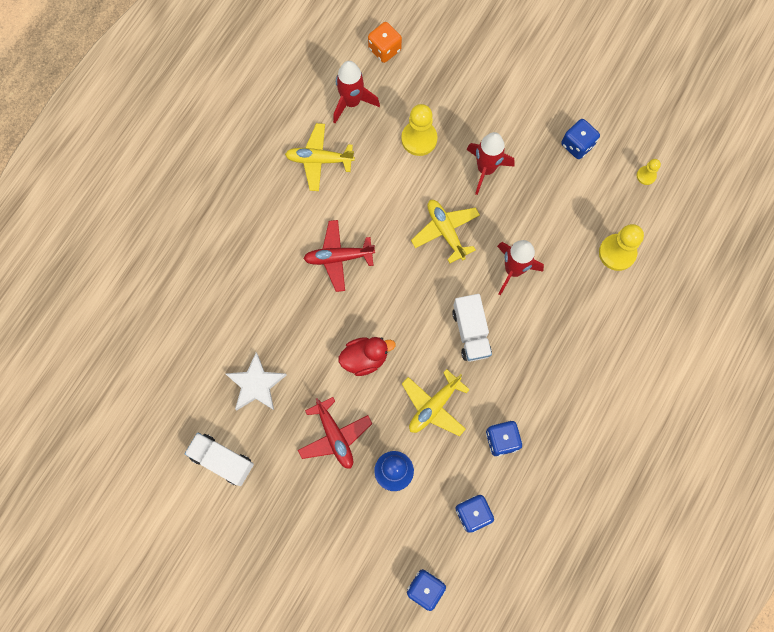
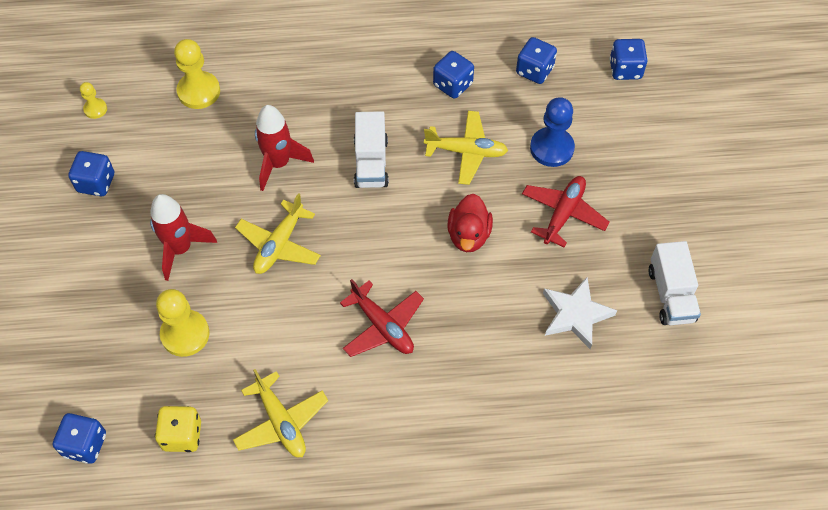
camera: 125 degrees left, 15 degrees down
red rocket [333,61,380,123] -> yellow dice [155,406,201,452]
red duck [339,337,396,376] -> red duck turned 120 degrees counterclockwise [447,194,493,252]
orange dice [368,22,402,63] -> blue dice [53,413,106,464]
white truck [452,294,492,362] -> white truck turned 135 degrees clockwise [354,111,389,188]

